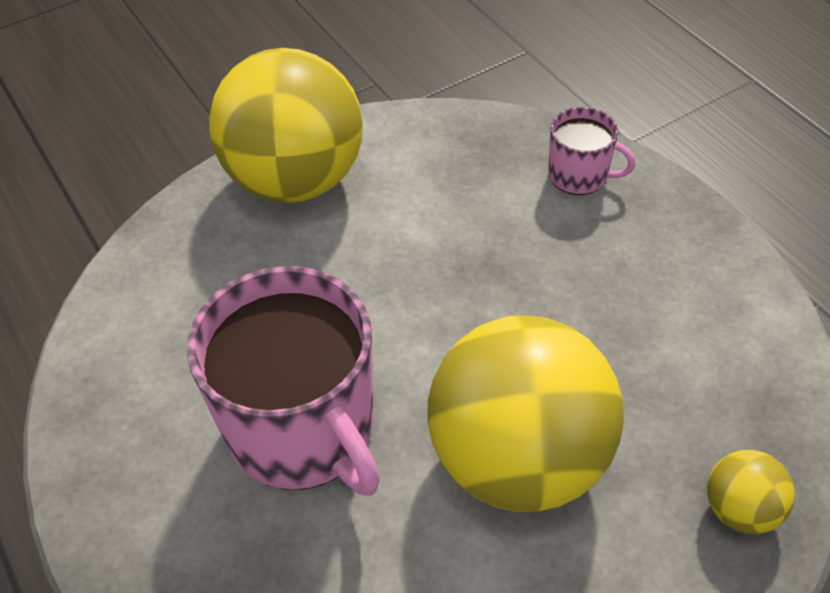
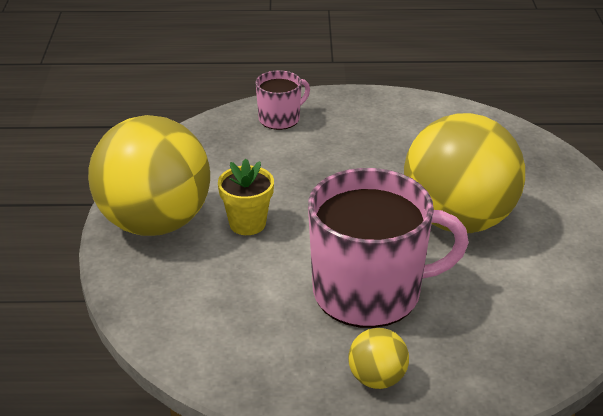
camera: 60 degrees left, 15 degrees down
yellow ball [707,450,795,534] -> yellow ball moved to [348,328,409,389]
none -> yellow flower pot [218,159,274,235]

